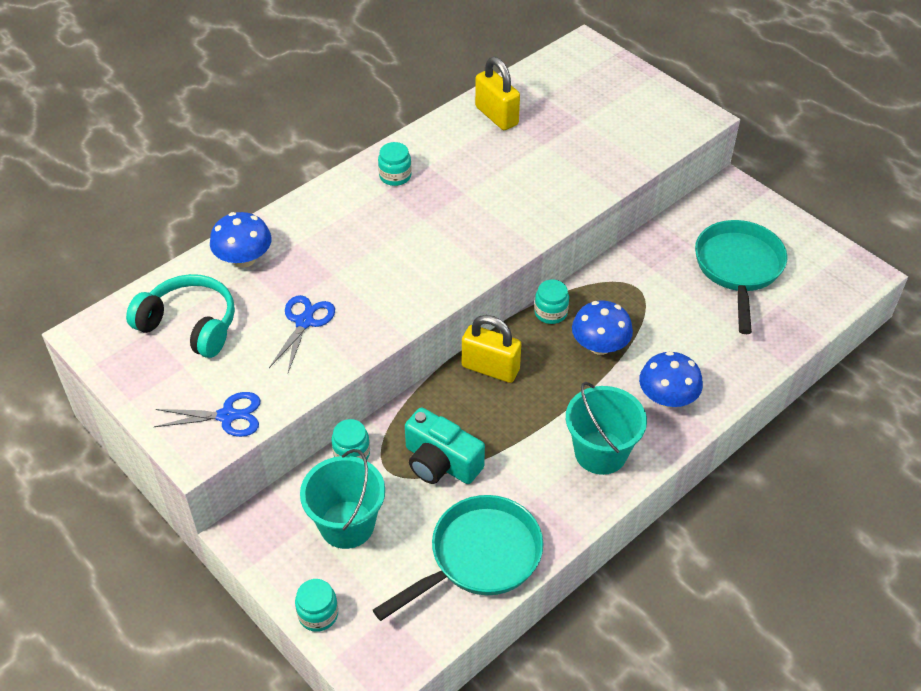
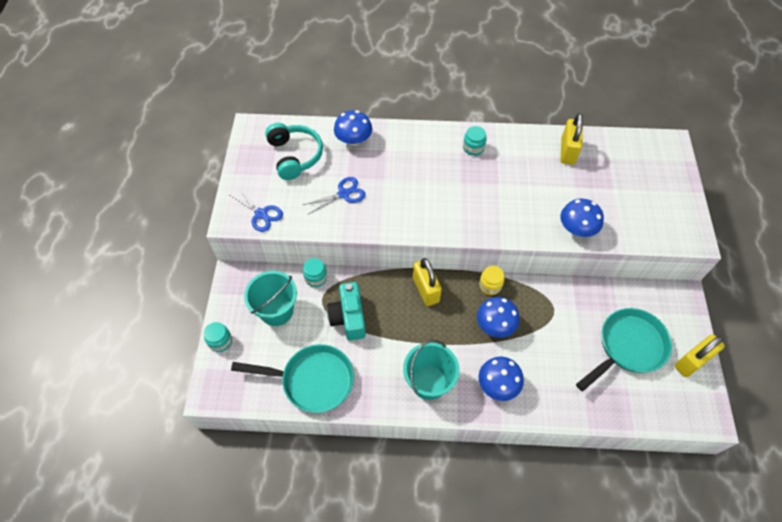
camera: 45 degrees right, 10 degrees up
turquoise jar [534,280,569,324] -> yellow jar [479,266,505,295]
none -> blue mushroom [560,199,604,237]
none -> yellow padlock [675,334,725,377]

